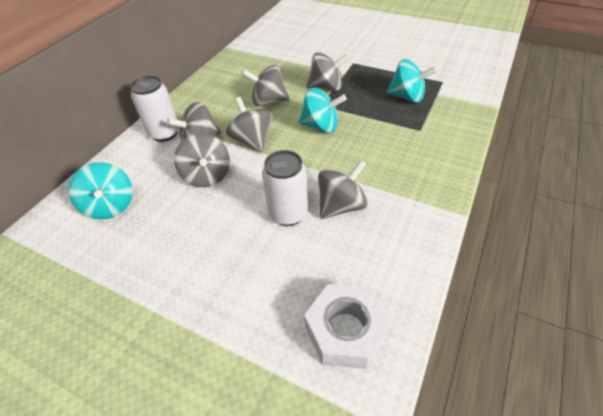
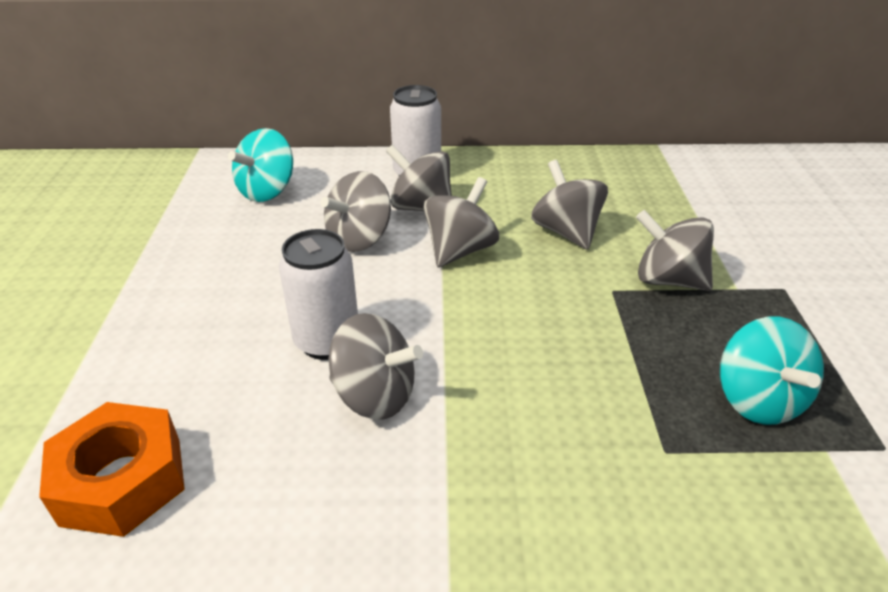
camera: 60 degrees right, 10 degrees down
turquoise spinning top [299,88,347,133] -> none
white nut [304,284,391,369] -> orange nut [39,402,185,537]
grey spinning top [306,52,350,91] -> grey spinning top turned 150 degrees clockwise [636,210,714,291]

